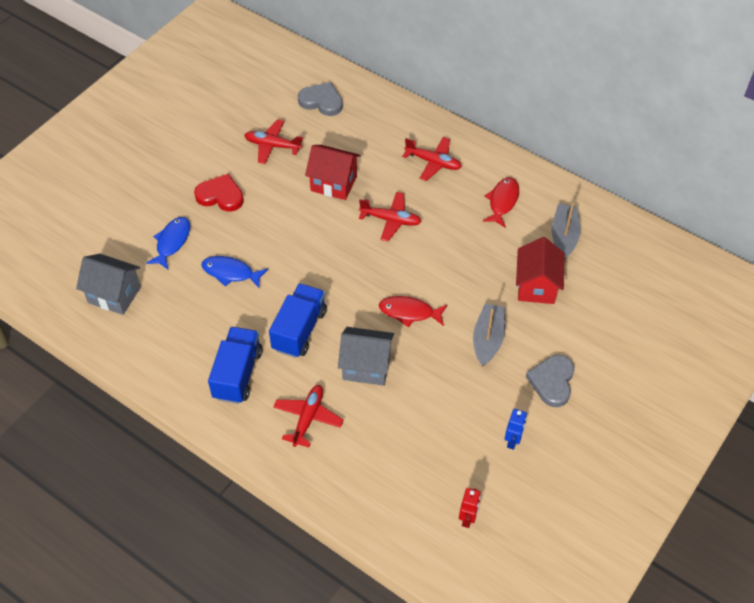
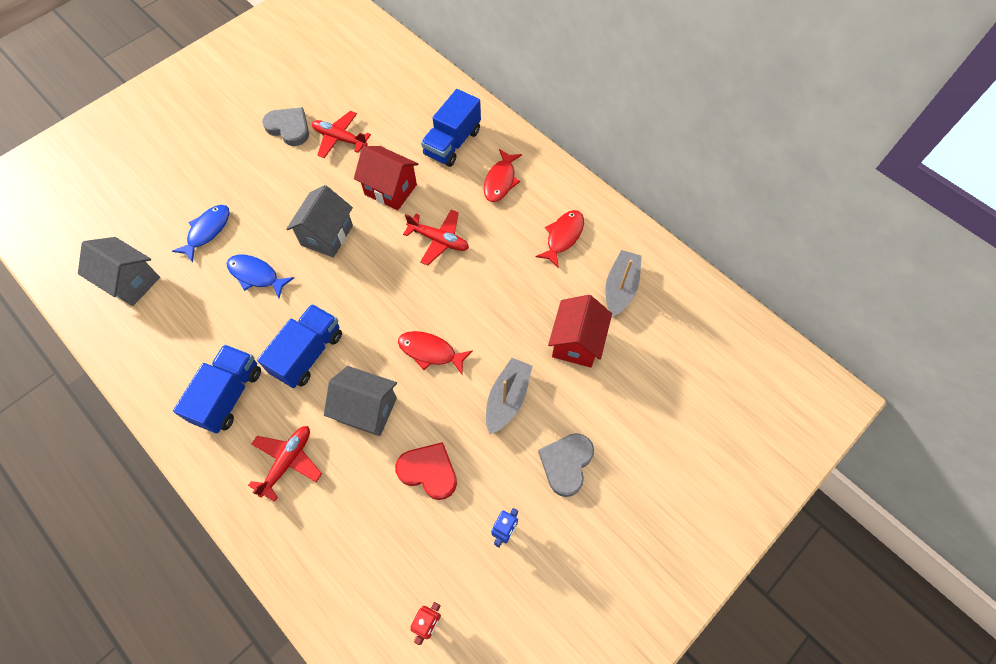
camera: 10 degrees right, 10 degrees up
red heart [194,174,244,212] -> red heart moved to [395,442,457,500]
grey heart [298,82,343,116] -> grey heart moved to [262,107,309,146]
red plane [402,137,462,181] -> red fish [484,149,522,202]
none -> grey house [286,185,353,258]
none -> blue truck [421,89,481,167]

